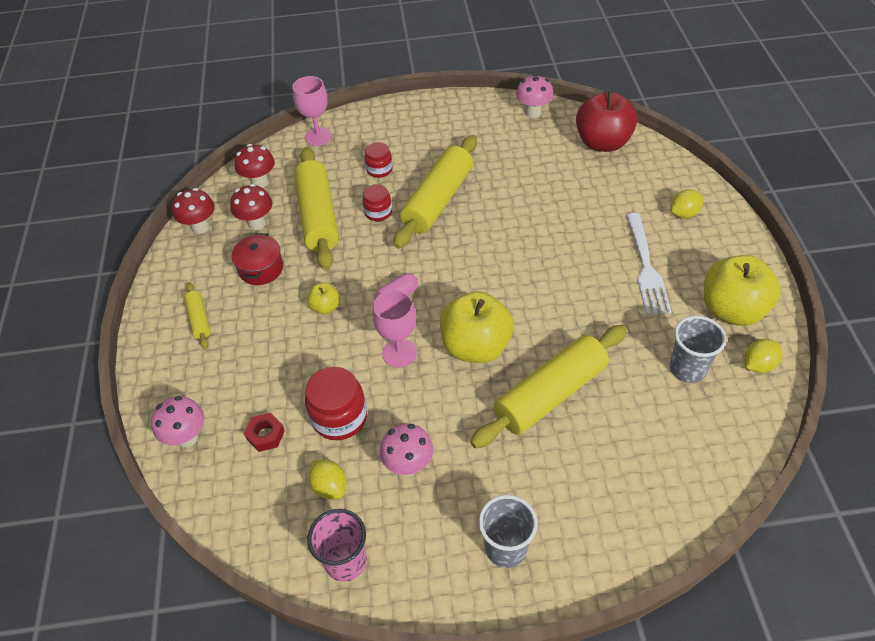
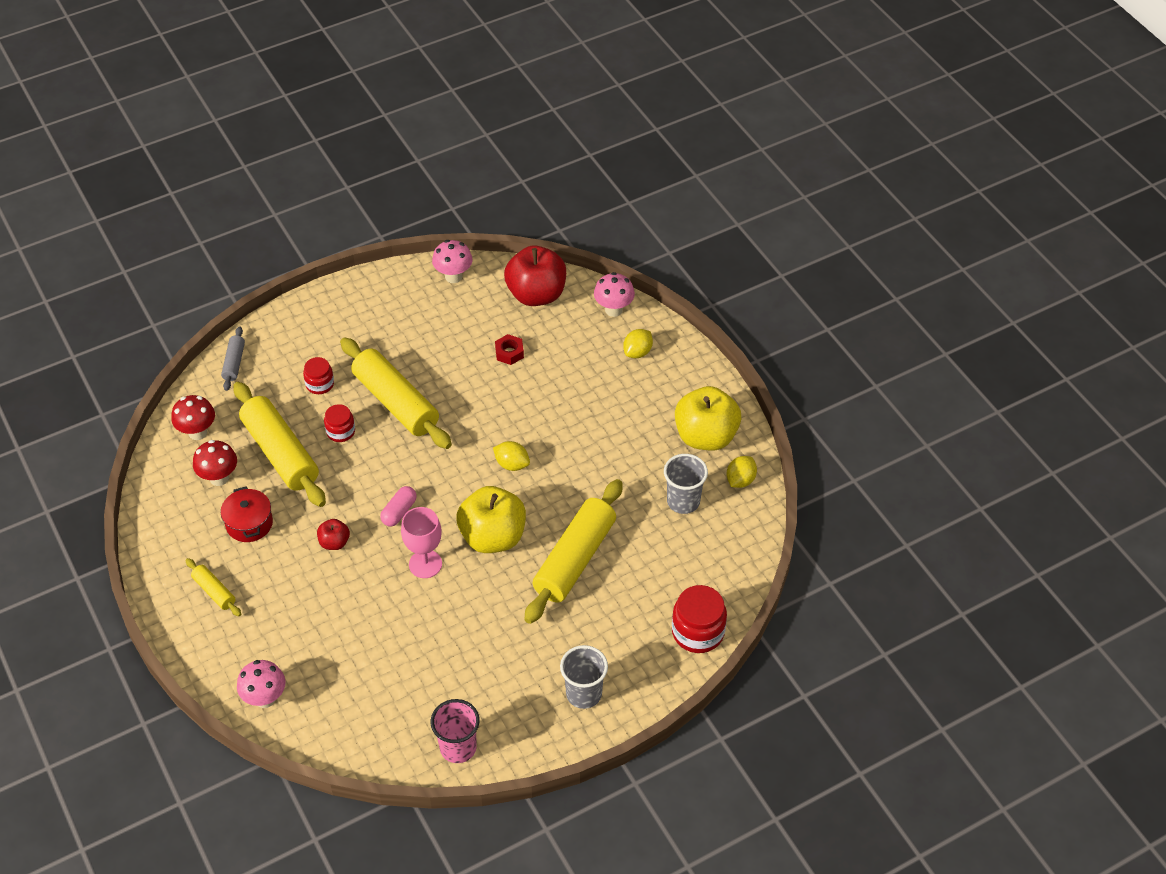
camera: 25 degrees left, 0 degrees up
red mushroom [172,188,215,234] -> none
red nut [244,413,285,452] -> red nut moved to [495,334,524,365]
pink goblet [293,76,332,146] -> grey rolling pin [221,327,245,391]
red jar [305,367,367,440] -> red jar moved to [672,585,727,653]
yellow apple [307,283,340,314] -> red apple [317,519,350,550]
yellow lemon [308,460,347,499] -> yellow lemon moved to [493,441,530,471]
pink mushroom [380,423,433,476] -> pink mushroom moved to [594,272,635,317]
yellow rolling pin [394,135,477,249] -> yellow rolling pin turned 45 degrees counterclockwise [340,337,452,449]
white fork [626,213,672,315] -> none

